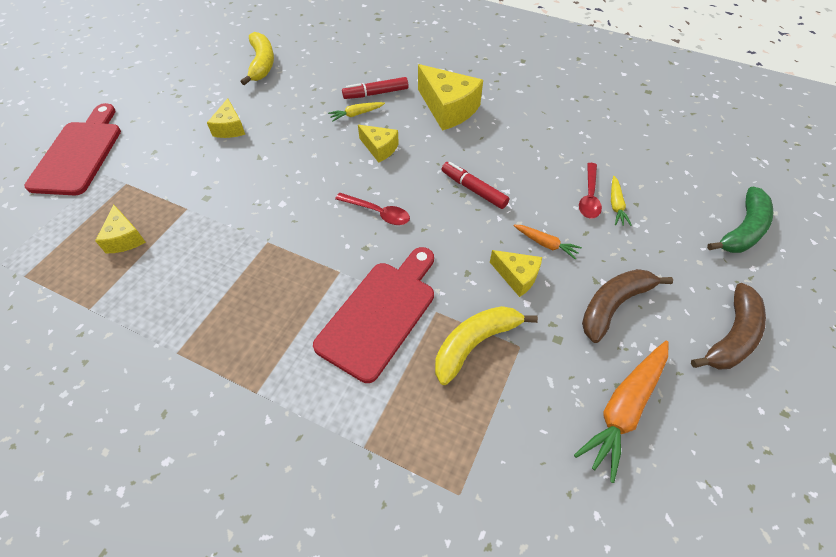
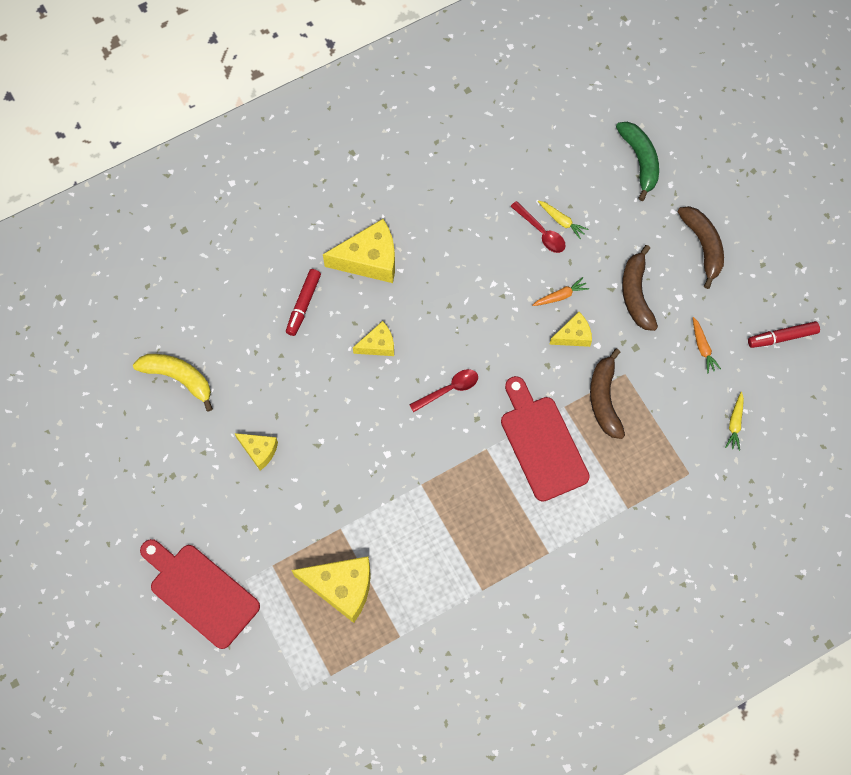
camera: 55 degrees left, 15 degrees up
yellow cheese [95,204,146,253] -> yellow cheese [292,556,371,623], size x1.77
yellow carrot [328,102,385,122] -> yellow carrot moved to [725,392,744,451]
yellow banana [435,306,538,385] -> brown banana [590,349,625,439]
red marker [442,162,509,209] -> red marker moved to [748,321,820,348]
orange carrot [574,341,668,483] -> orange carrot [693,317,721,373], size x0.52

